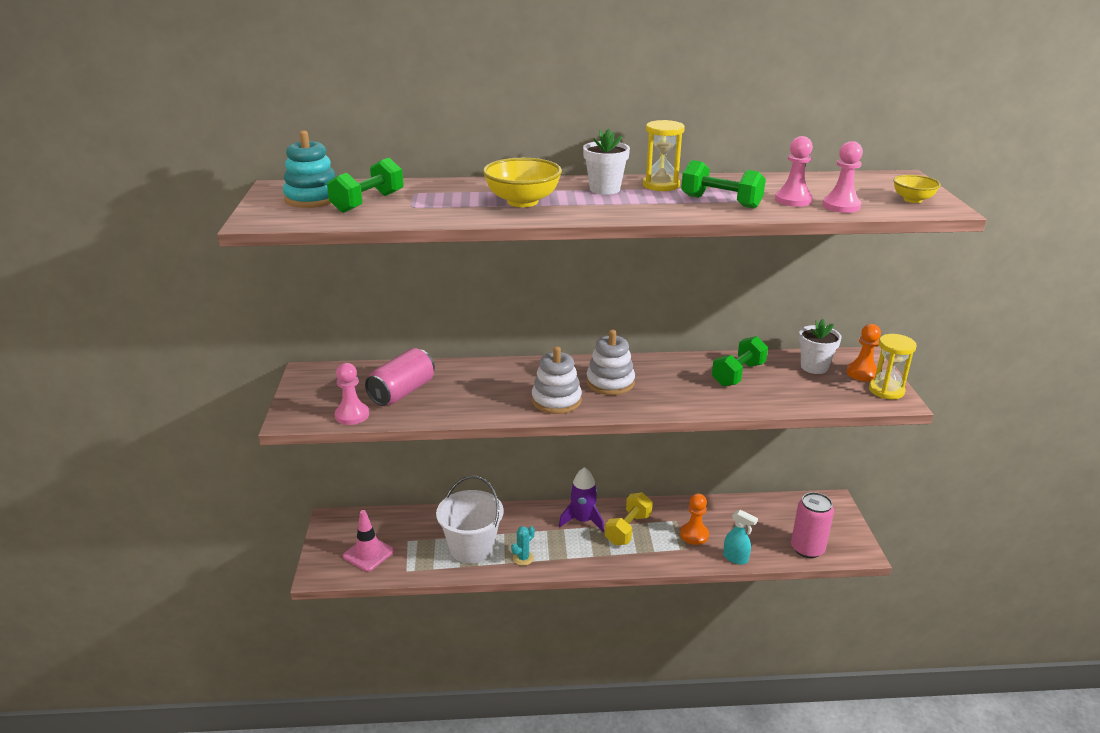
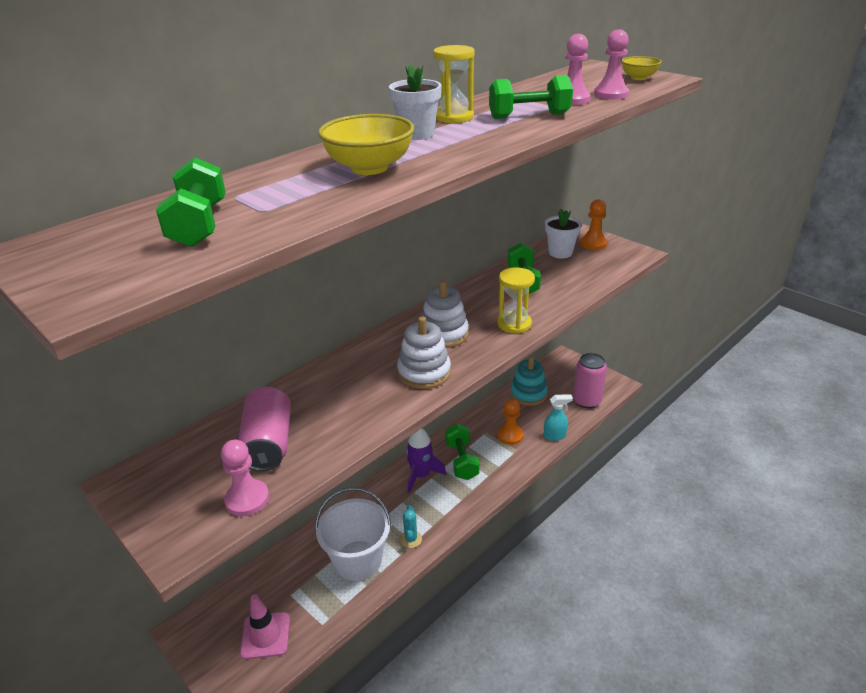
camera: 40 degrees left, 5 degrees up
turquoise stacking toy [283,130,335,208] -> turquoise stacking toy moved to [510,357,548,406]
yellow dumbbell [605,492,653,545] -> green dumbbell [445,423,480,480]
yellow hourglass [869,334,917,399] -> yellow hourglass moved to [497,268,535,334]

